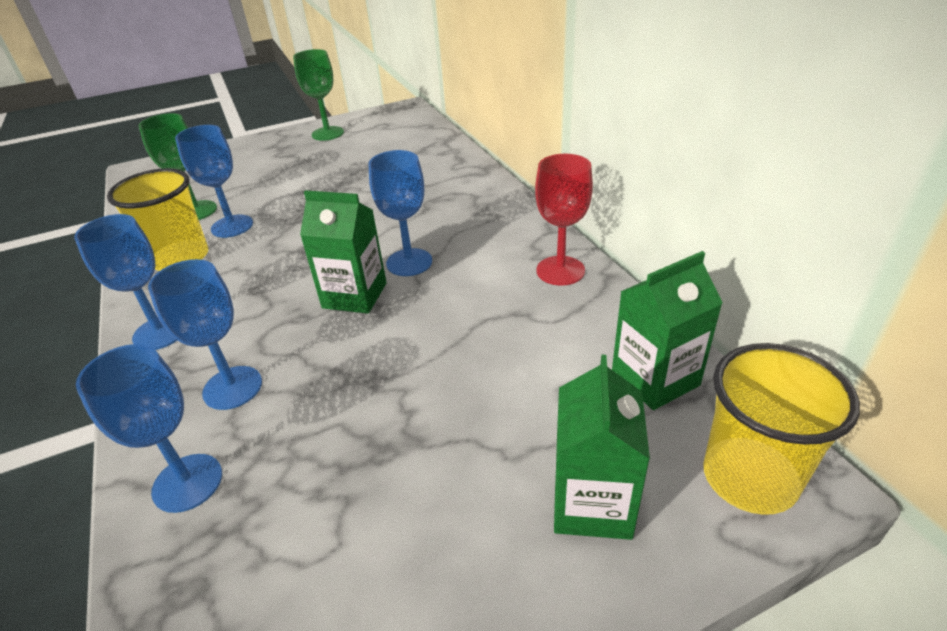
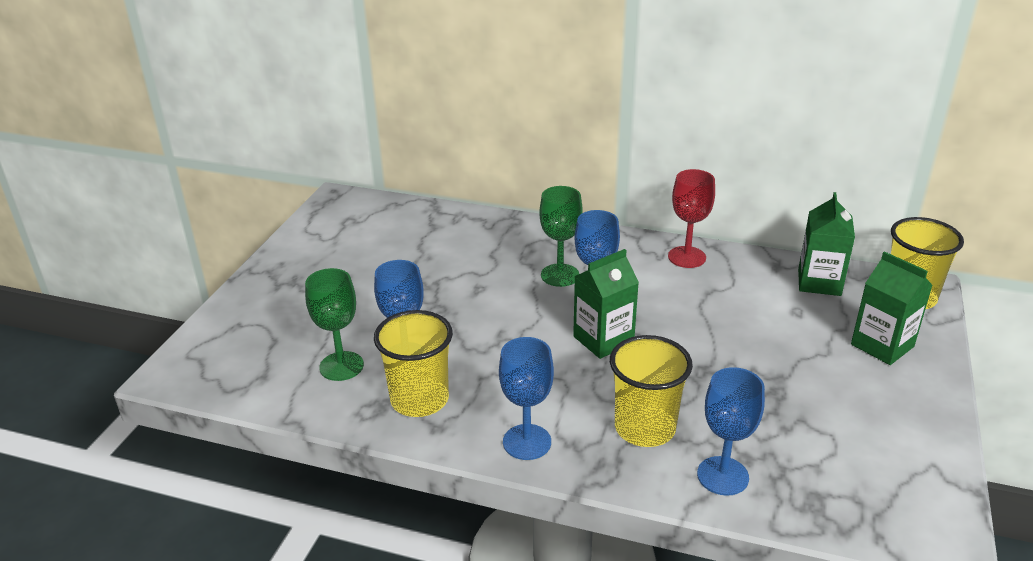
camera: 50 degrees left, 5 degrees down
blue goblet [148,259,262,410] -> yellow cup [610,335,693,447]
green goblet [293,49,344,141] -> green goblet moved to [539,186,583,287]

